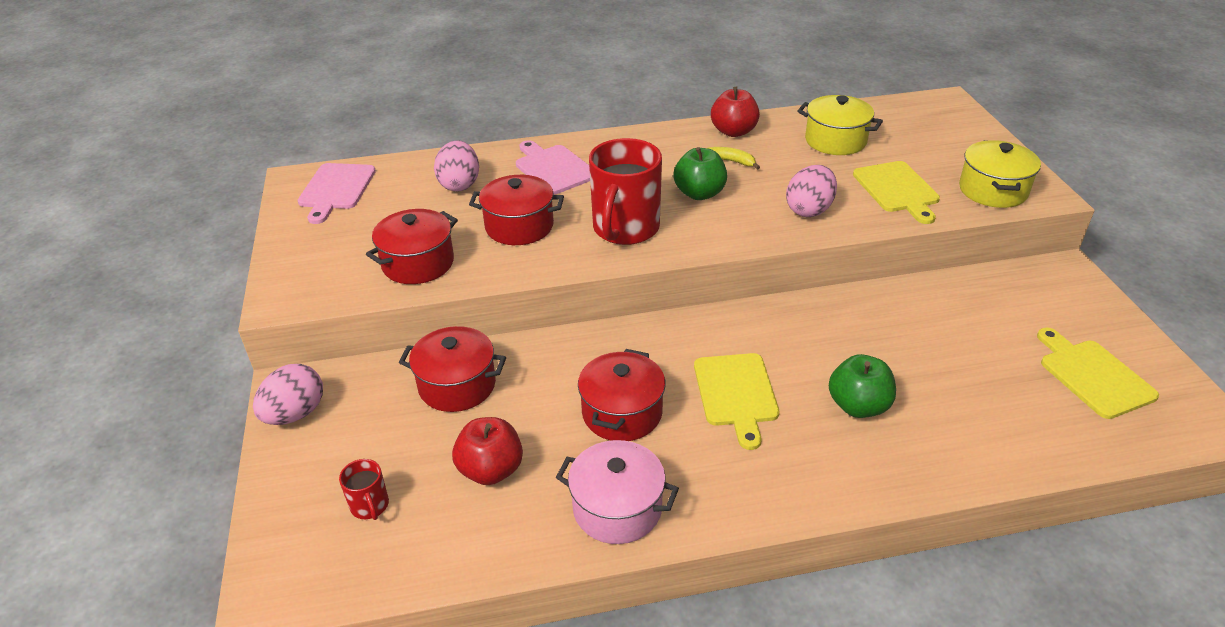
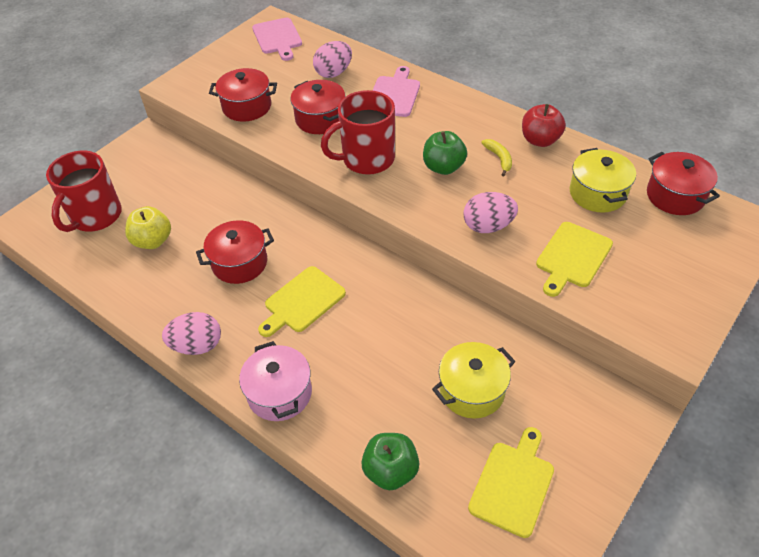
camera: 50 degrees right, 10 degrees up
pink egg [253,364,323,425] -> pink egg moved to [162,312,221,355]
pink cutting board [297,163,376,224] -> pink cutting board turned 75 degrees counterclockwise [252,17,302,61]
red mug [339,459,389,520] -> red mug [46,151,122,232], size x2.20
red pot [399,326,506,412] -> red pot moved to [647,152,720,215]
red apple [452,417,523,485] -> yellow apple [125,206,171,249]
pink pot [556,440,679,544] -> pink pot moved to [239,341,312,421]
green apple [829,354,896,418] -> green apple moved to [361,433,420,490]
yellow pot [959,140,1041,208] -> yellow pot moved to [432,342,516,419]

